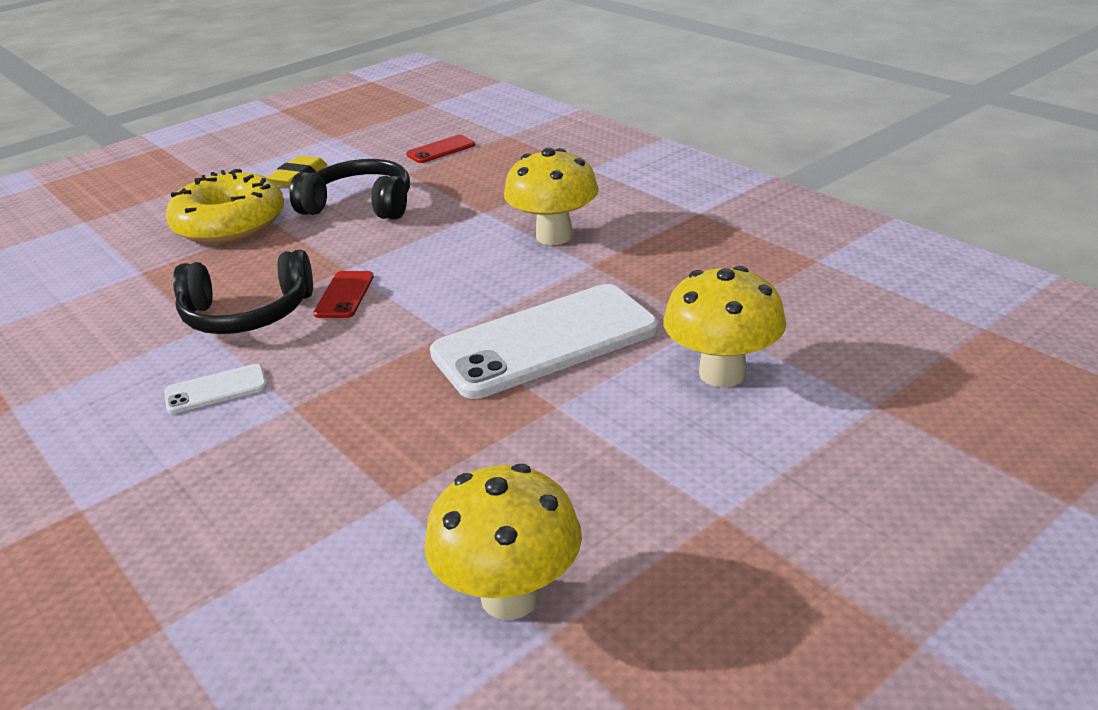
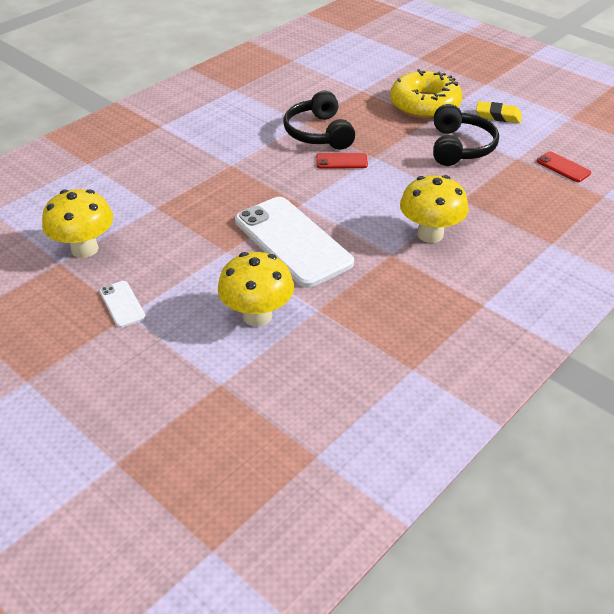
camera: 80 degrees right, 10 degrees up
white phone [164,364,267,414] -> white phone moved to [99,281,146,328]

